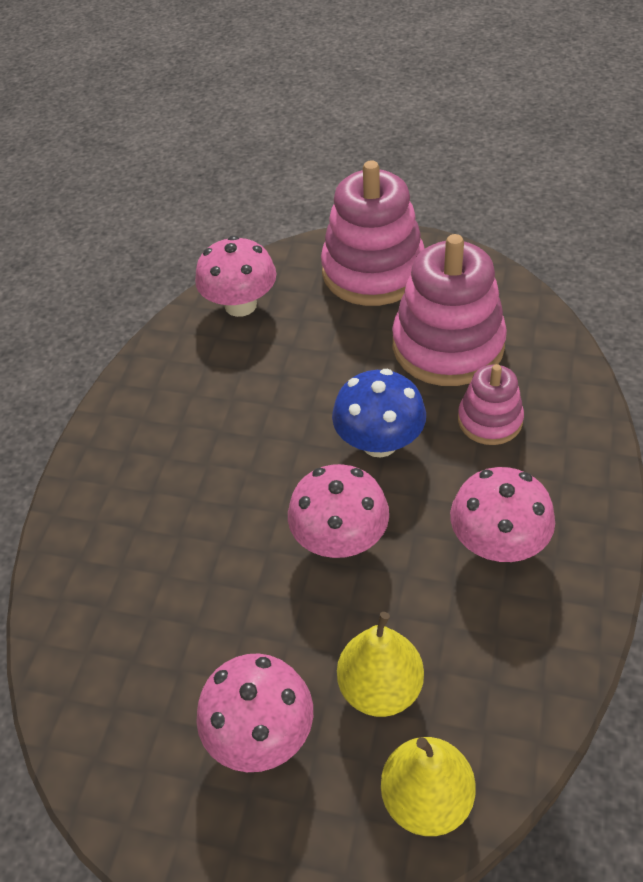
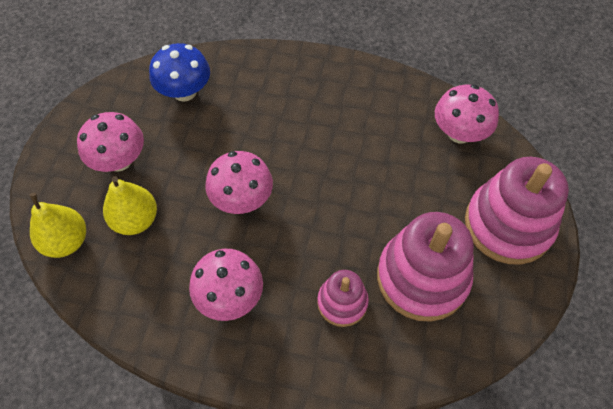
camera: 85 degrees right, 10 degrees up
blue mushroom [332,369,426,458] -> blue mushroom moved to [149,43,210,102]

